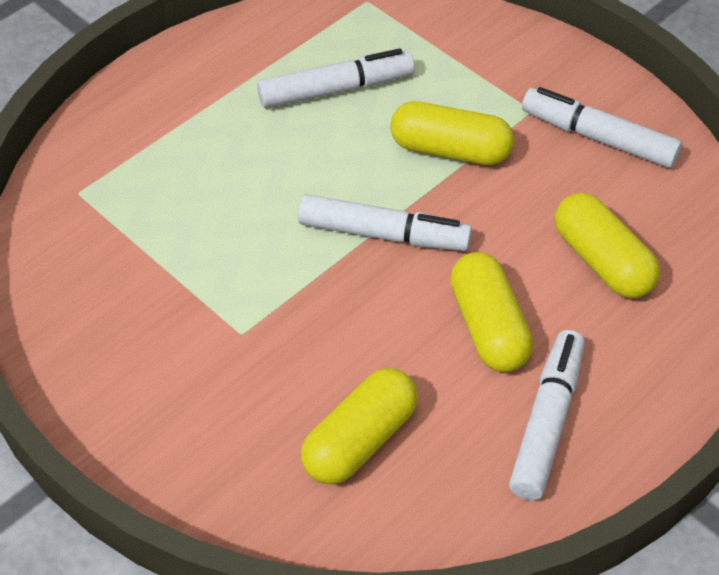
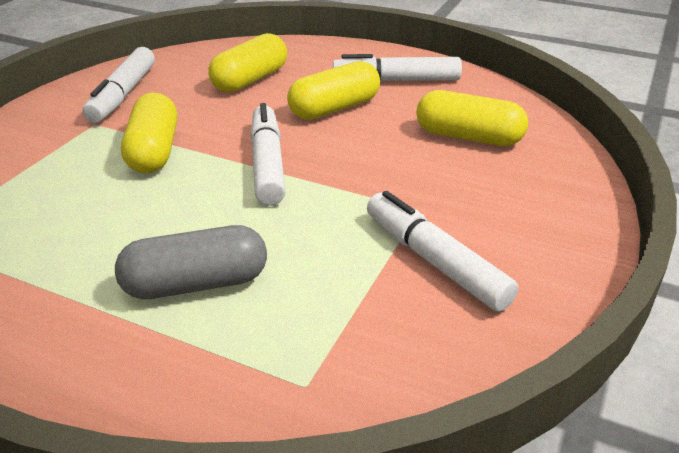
camera: 110 degrees left, 15 degrees down
white marker [257,48,415,108] -> white marker moved to [367,191,519,312]
none -> grey capsule [115,225,267,299]

